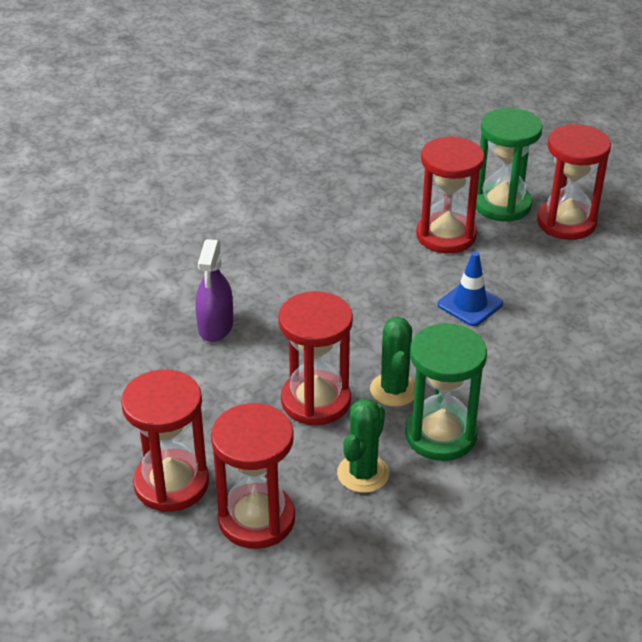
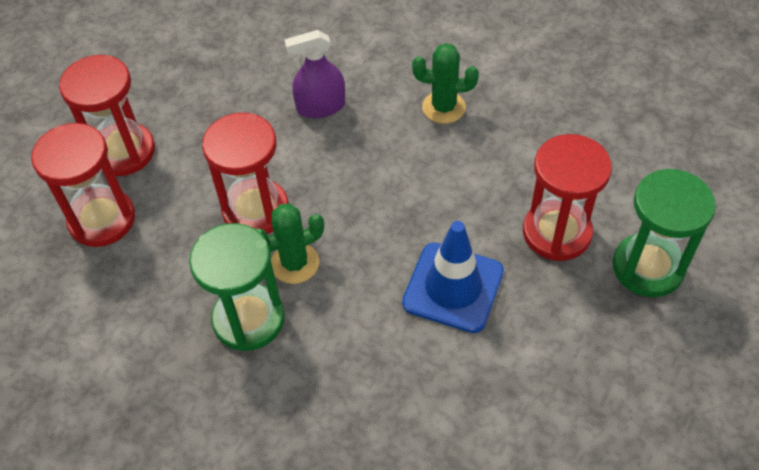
camera: 70 degrees right, 15 degrees up
green cactus [337,399,389,493] -> green cactus moved to [412,43,479,124]
blue traffic cone [438,252,503,326] -> blue traffic cone [402,221,504,333], size x1.52
red hourglass [537,124,611,240] -> none

